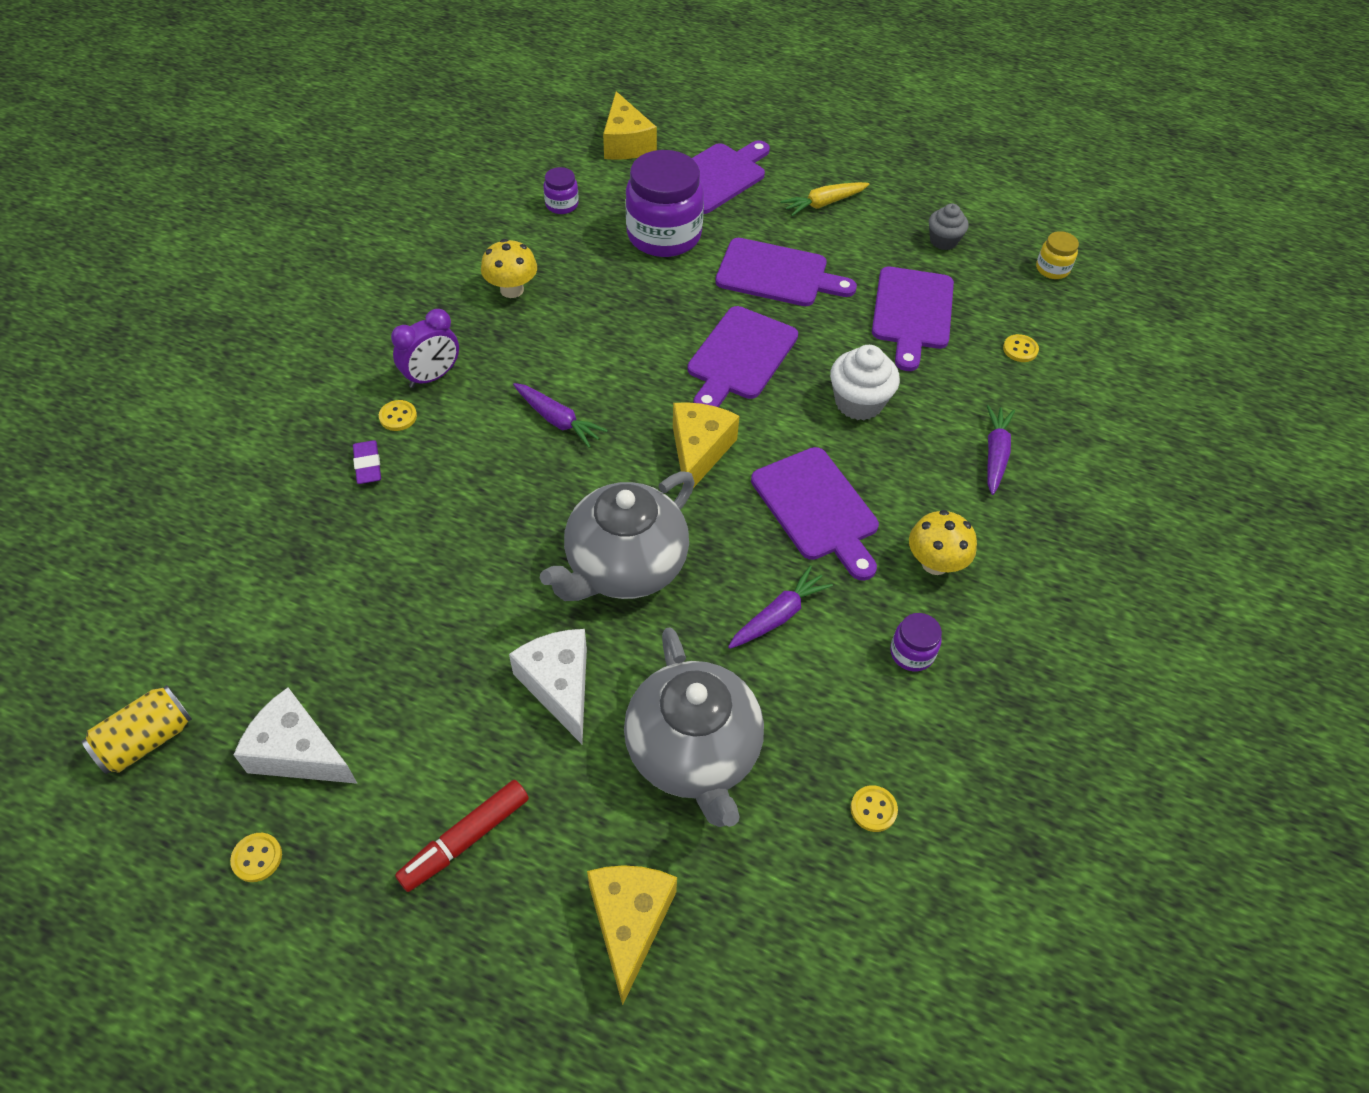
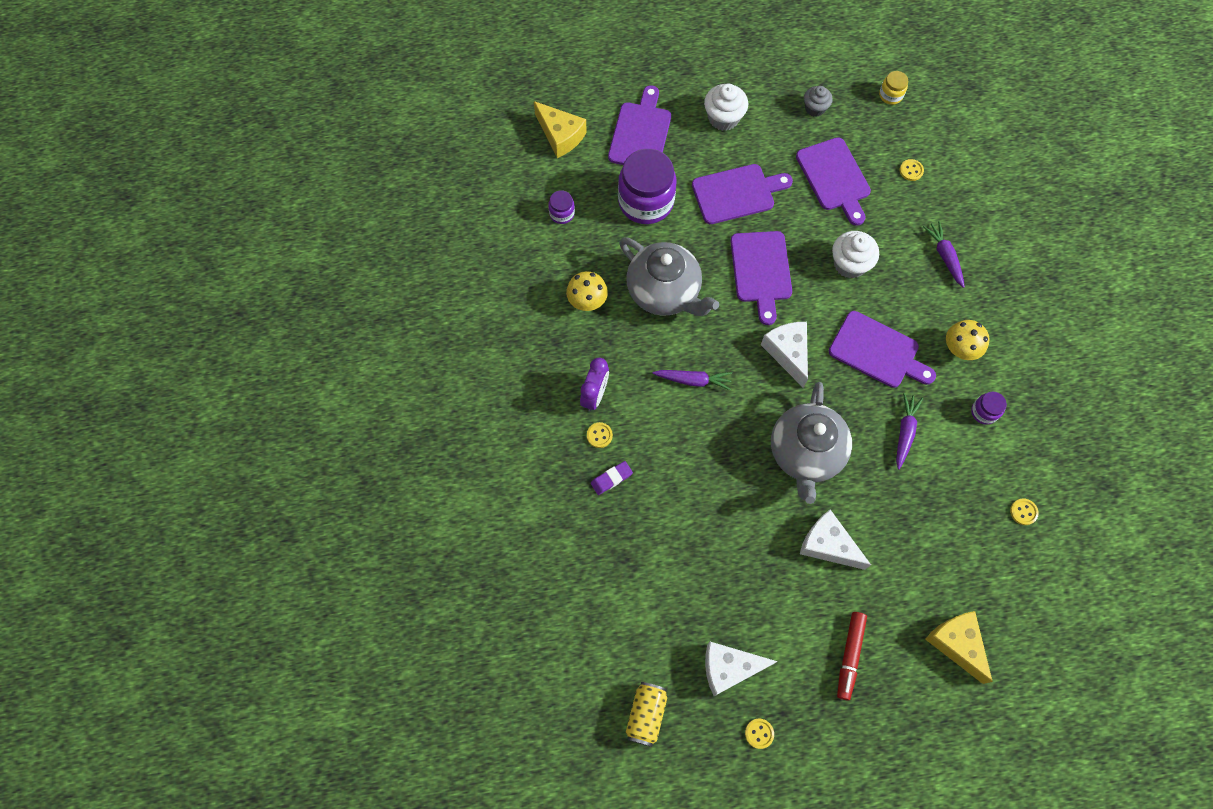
camera: 30 degrees left, 15 degrees up
purple eraser [353,440,381,484] -> purple eraser turned 75 degrees counterclockwise [591,461,633,495]
grey teapot [624,627,764,827] -> grey teapot moved to [619,237,719,316]
yellow cheese [673,402,740,488] -> white cheese [761,322,808,388]
yellow carrot [780,182,869,216] -> white cupcake [704,84,748,131]

